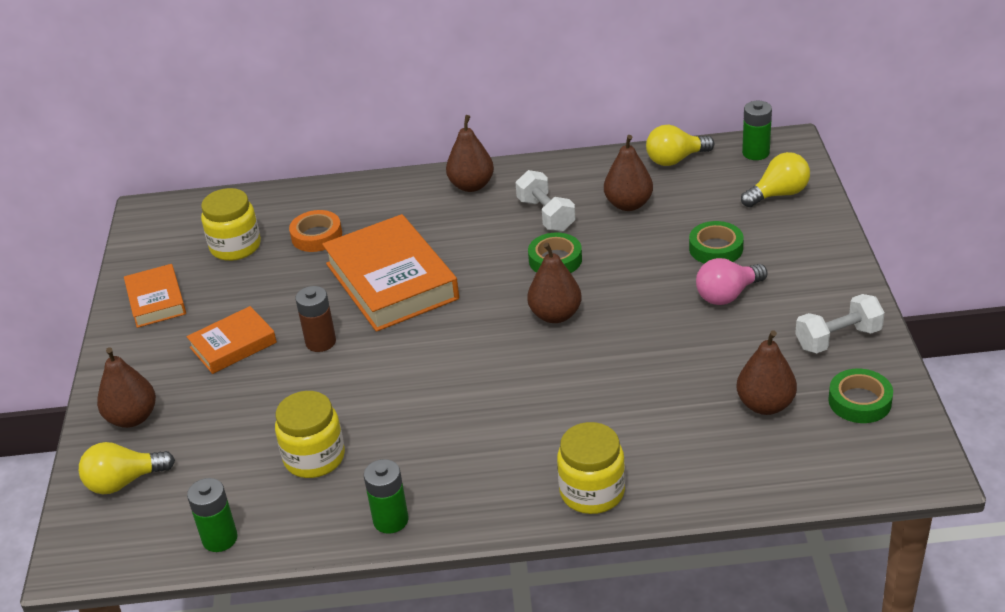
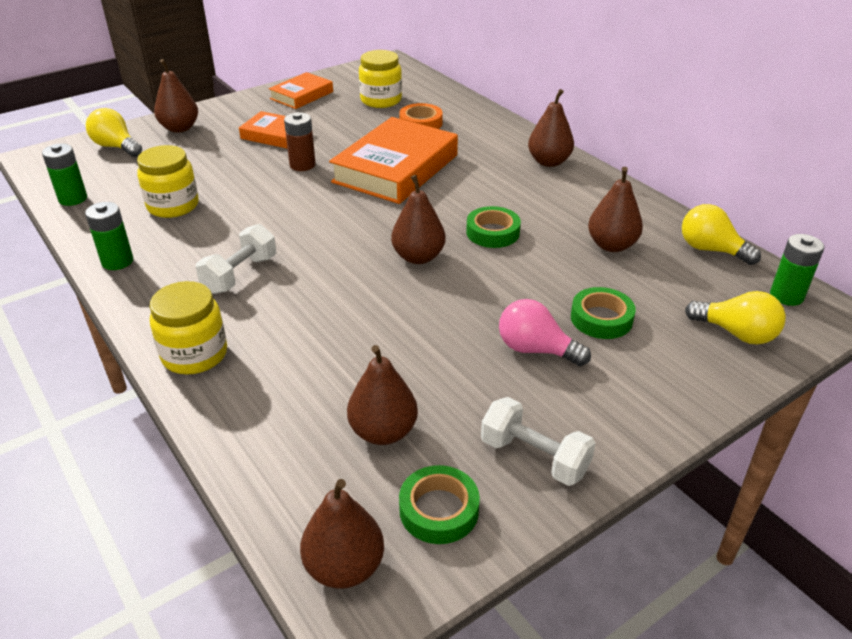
camera: 55 degrees right, 0 degrees up
white dumbbell [515,170,576,232] -> white dumbbell moved to [196,224,276,294]
none -> brown pear [300,479,384,589]

